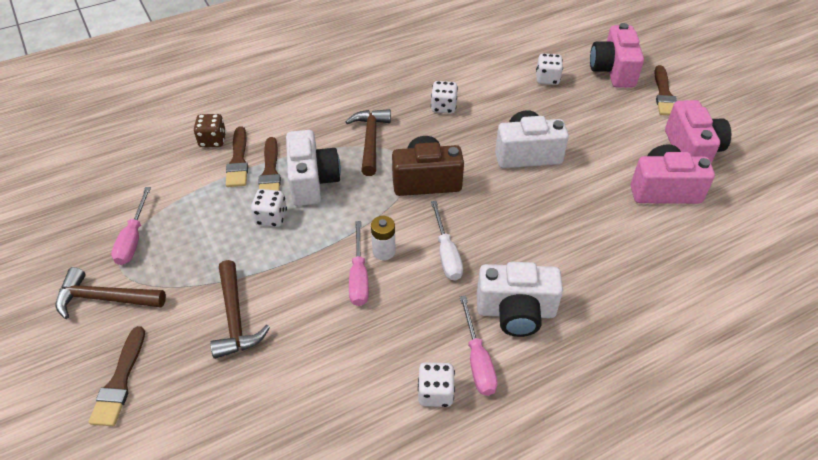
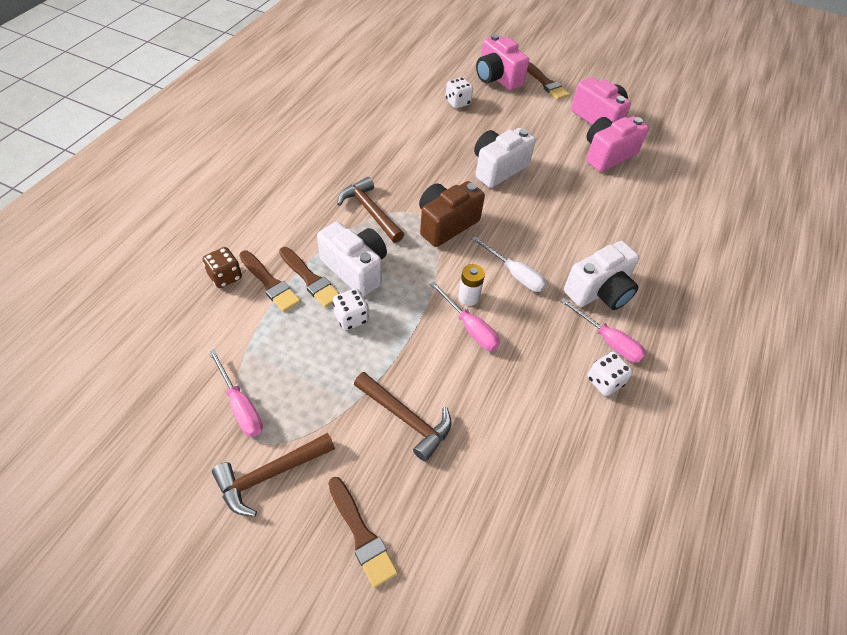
camera: 40 degrees left, 5 degrees up
white dice [431,81,458,114] -> none

